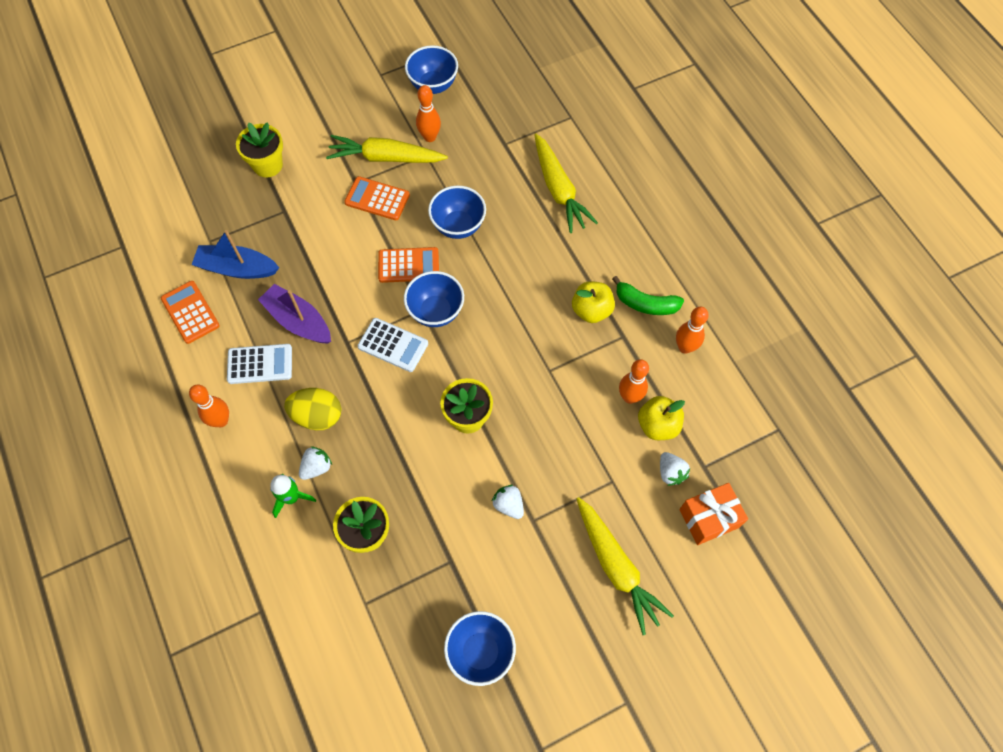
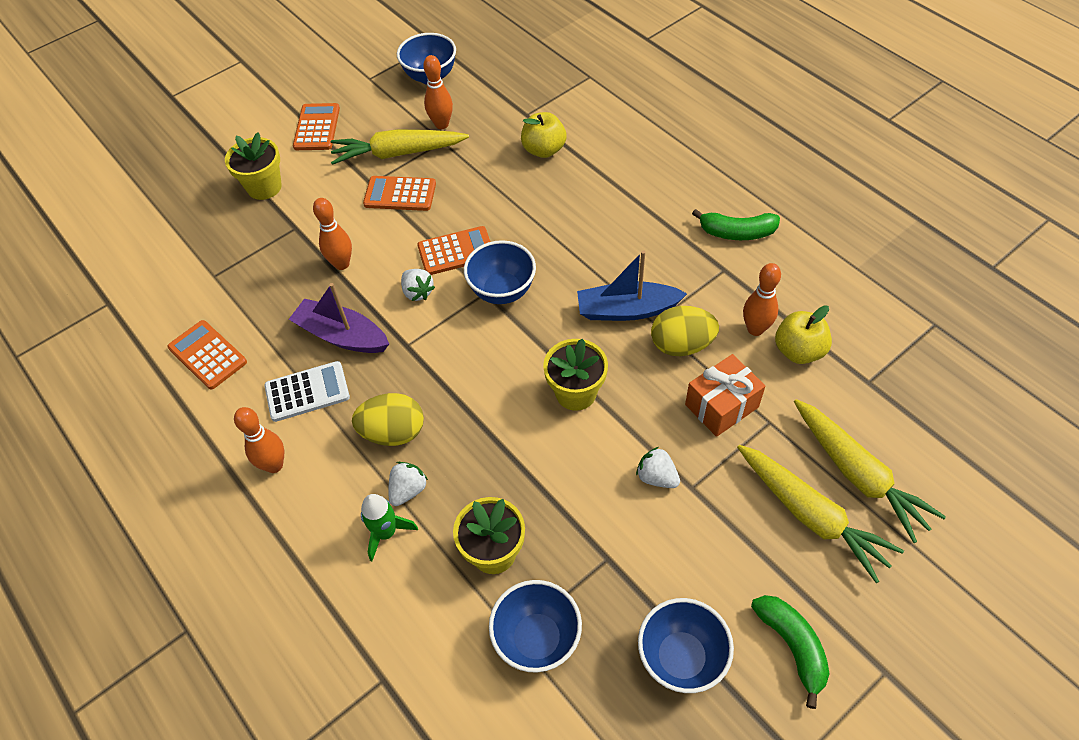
camera: 10 degrees left, 10 degrees down
blue boat [192,230,279,279] -> blue boat moved to [577,250,687,321]
white calculator [357,318,428,372] -> none
blue bowl [428,185,486,239] -> blue bowl moved to [489,580,582,673]
yellow carrot [535,134,598,233] -> yellow carrot moved to [794,399,946,543]
yellow apple [572,281,615,323] -> yellow apple moved to [521,112,566,158]
white strawberry [660,452,690,486] -> white strawberry moved to [401,269,435,301]
orange bowling pin [676,307,709,354] -> orange bowling pin moved to [313,198,352,270]
orange gift [679,483,748,545] -> orange gift moved to [685,354,765,437]
none -> orange calculator [293,103,340,150]
none -> yellow egg [651,306,719,356]
none -> green banana [751,595,829,709]

